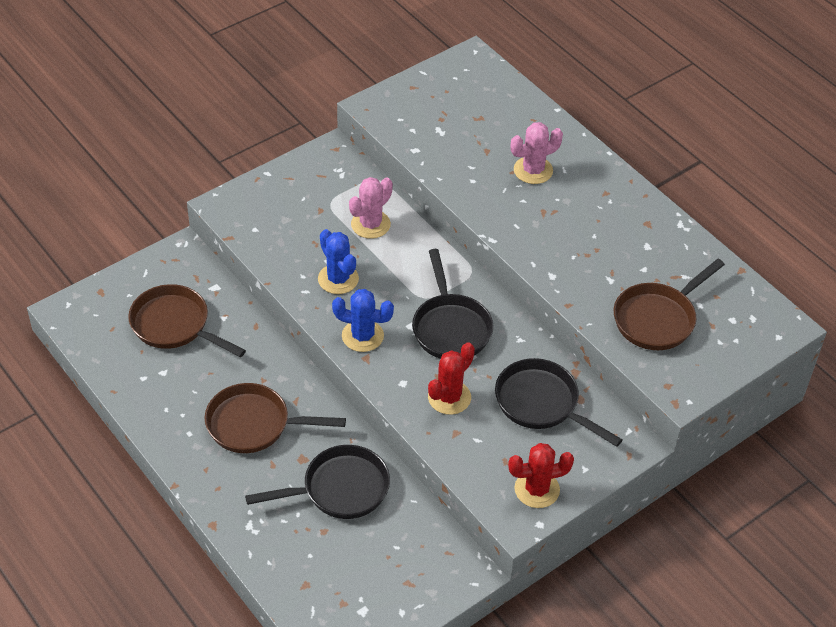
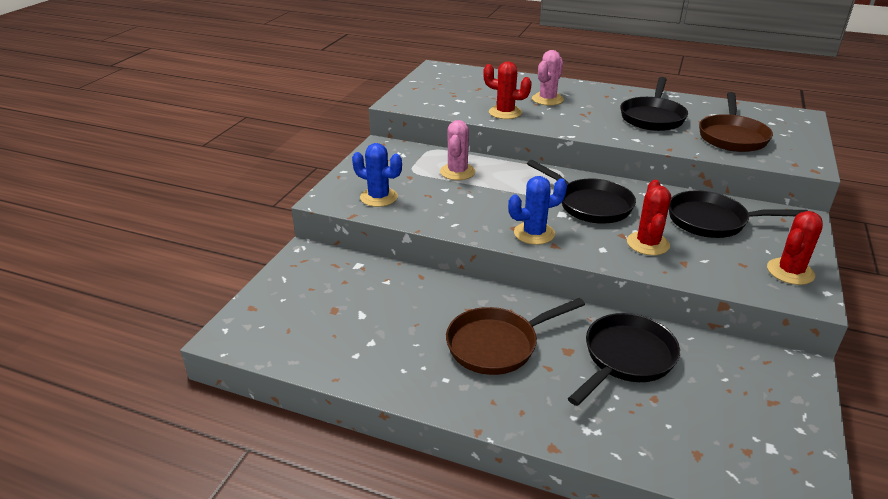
camera: 30 degrees left, 15 degrees down
brown pan [128,284,246,357] -> none
blue cactus [318,229,359,294] -> blue cactus moved to [352,143,402,207]
none -> red cactus [483,62,532,119]
none -> black pan [620,77,688,131]

